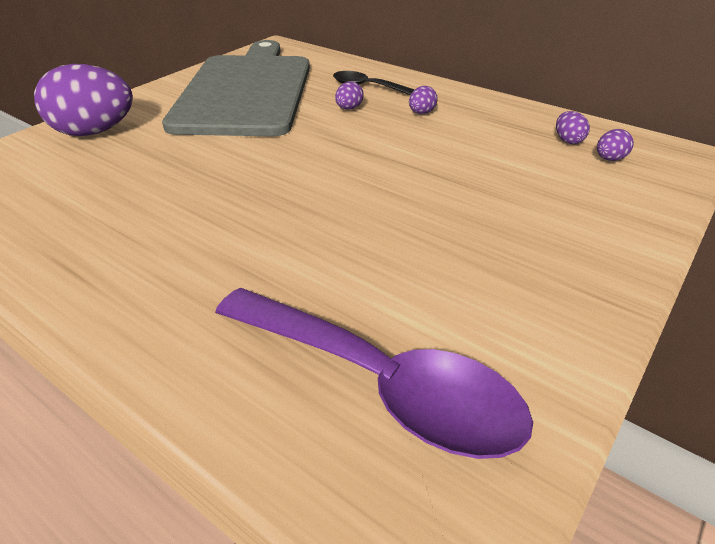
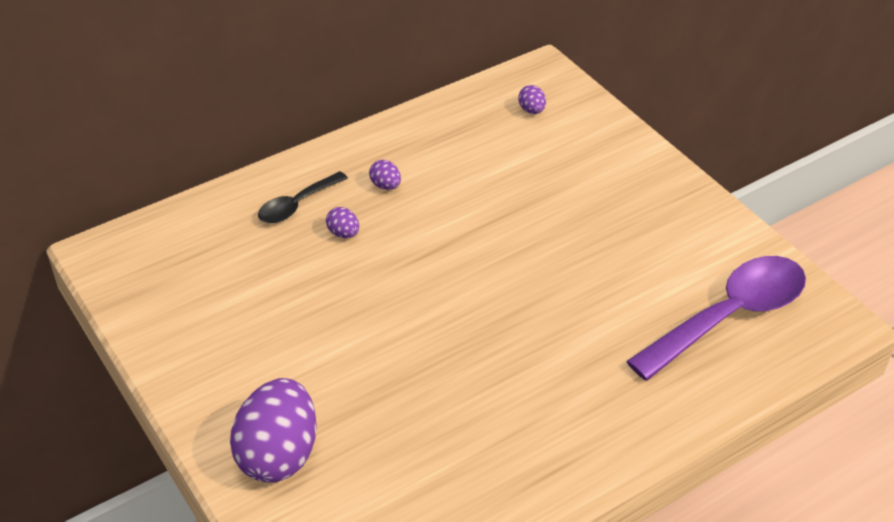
camera: 70 degrees left, 5 degrees up
grey cutting board [162,40,310,136] -> none
purple egg [556,111,590,144] -> none

